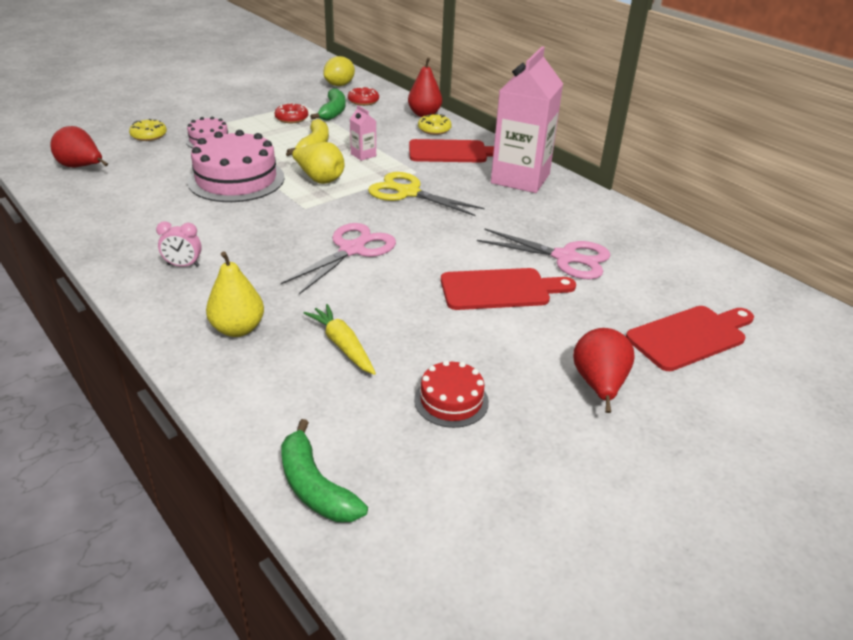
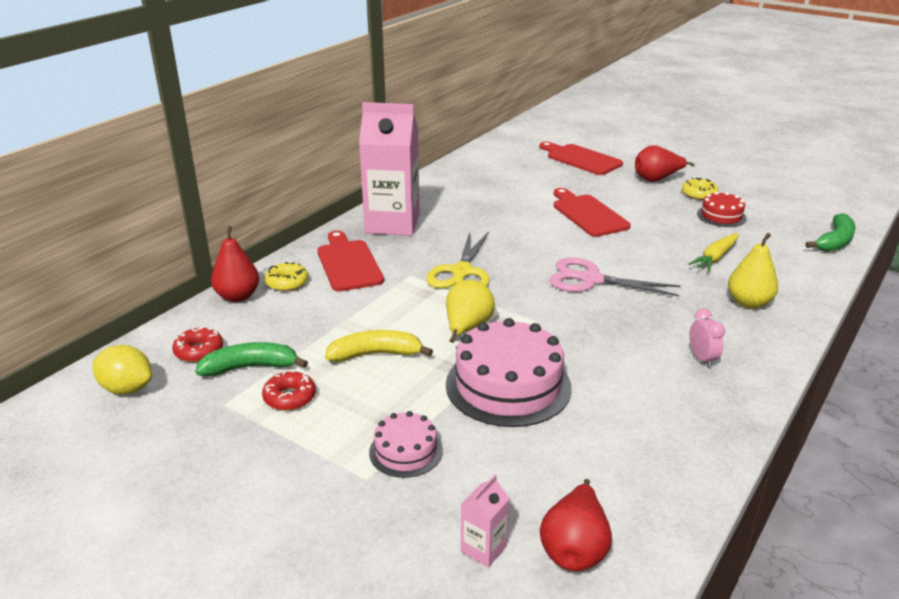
camera: 105 degrees left, 5 degrees down
yellow donut [129,119,167,141] -> yellow donut moved to [682,178,719,200]
pink carton [350,105,376,161] -> pink carton moved to [461,475,510,567]
pink scissors [477,228,611,279] -> none

